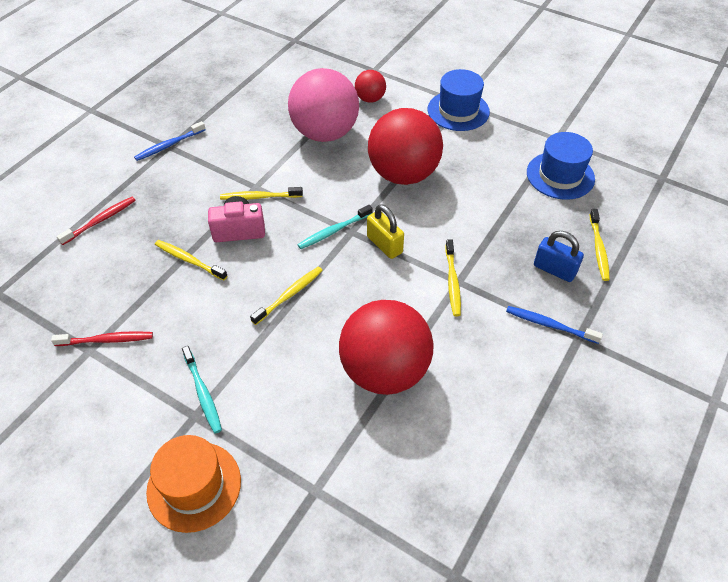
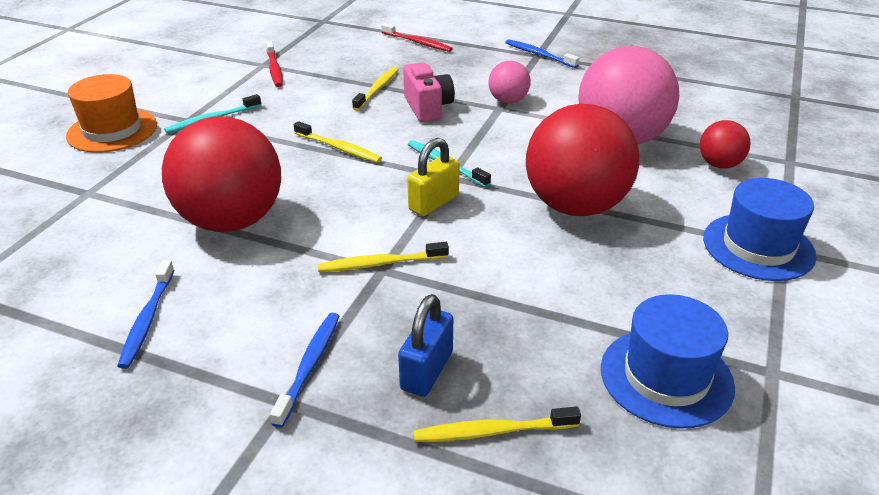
camera: 80 degrees right, 15 degrees down
yellow toothbrush [220,187,303,200] -> none
none -> blue toothbrush [117,260,174,369]
none -> pink ball [489,61,531,103]

